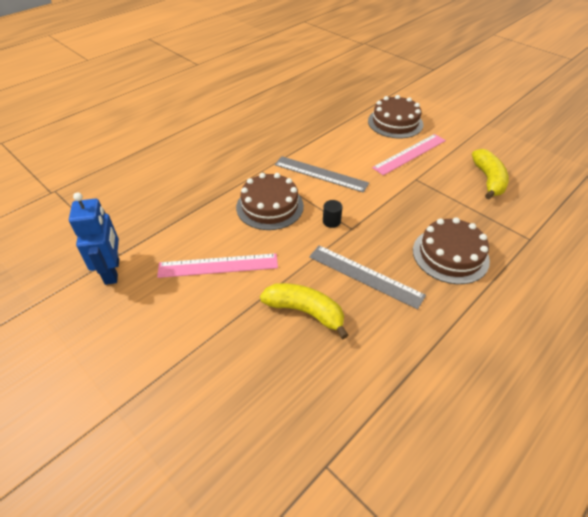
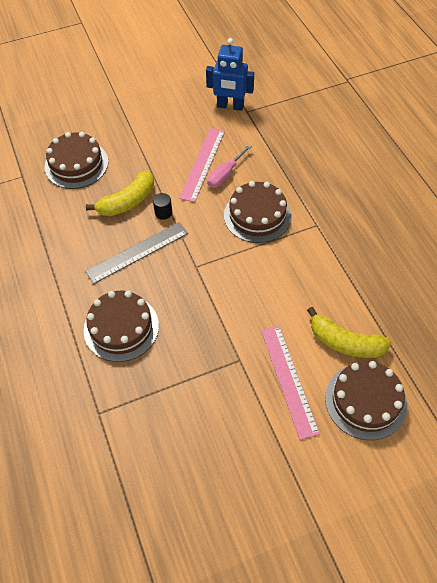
camera: 115 degrees right, 10 degrees up
grey ruler [275,156,369,193] -> none
black cylinder [323,200,343,228] -> black cylinder moved to [153,193,173,220]
yellow banana [472,149,509,199] -> yellow banana moved to [307,307,392,358]
none -> brown cake [44,132,108,189]
none -> pink screwdriver [207,144,252,188]

